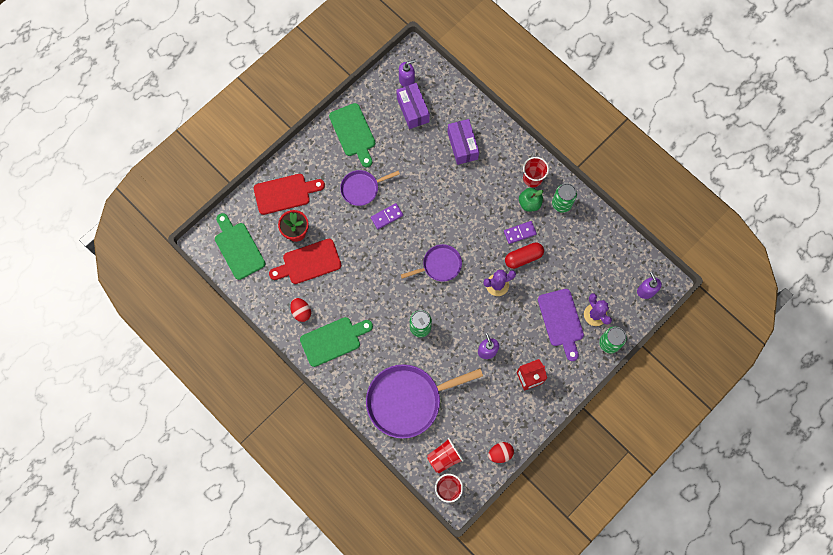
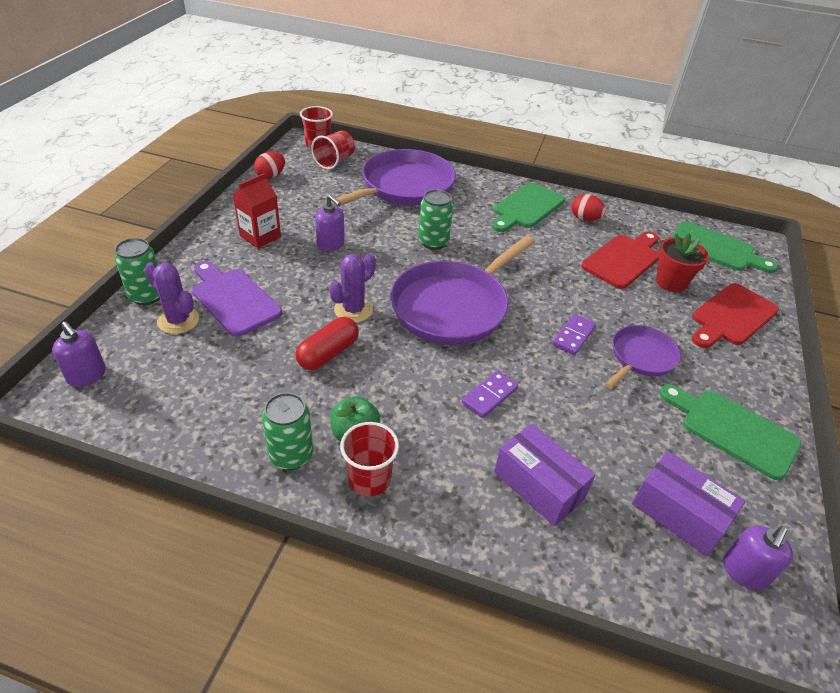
camera: 150 degrees right, 30 degrees down
purple pan [401,244,462,282] -> purple pan [390,235,535,345], size x1.83
purple domino [504,221,537,244] -> purple domino moved to [462,371,518,418]

